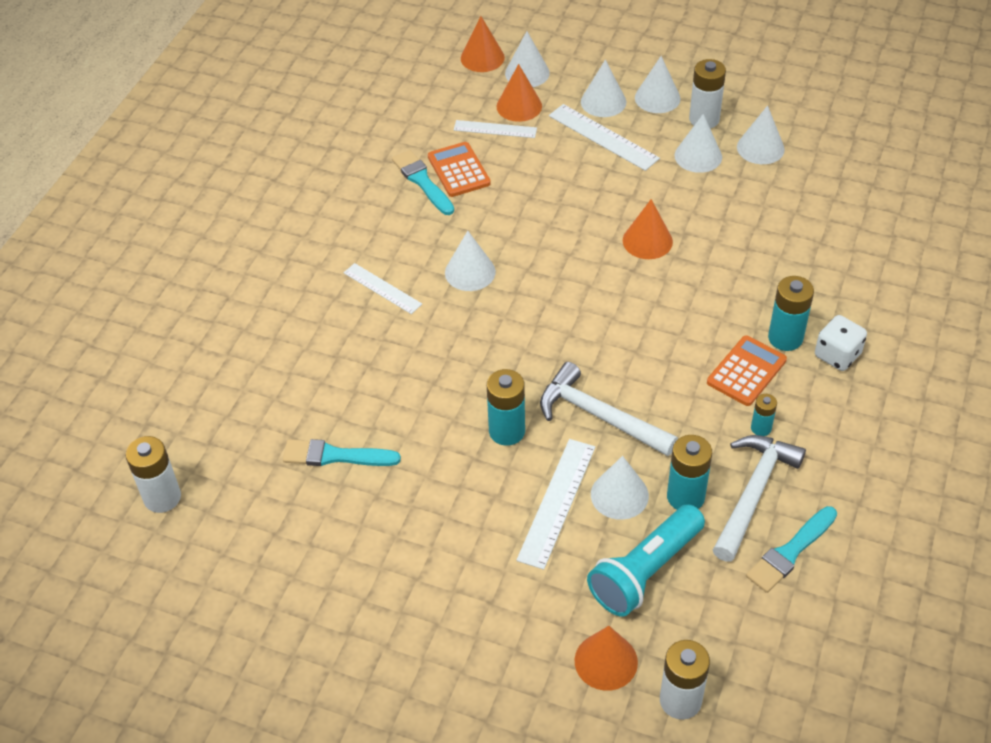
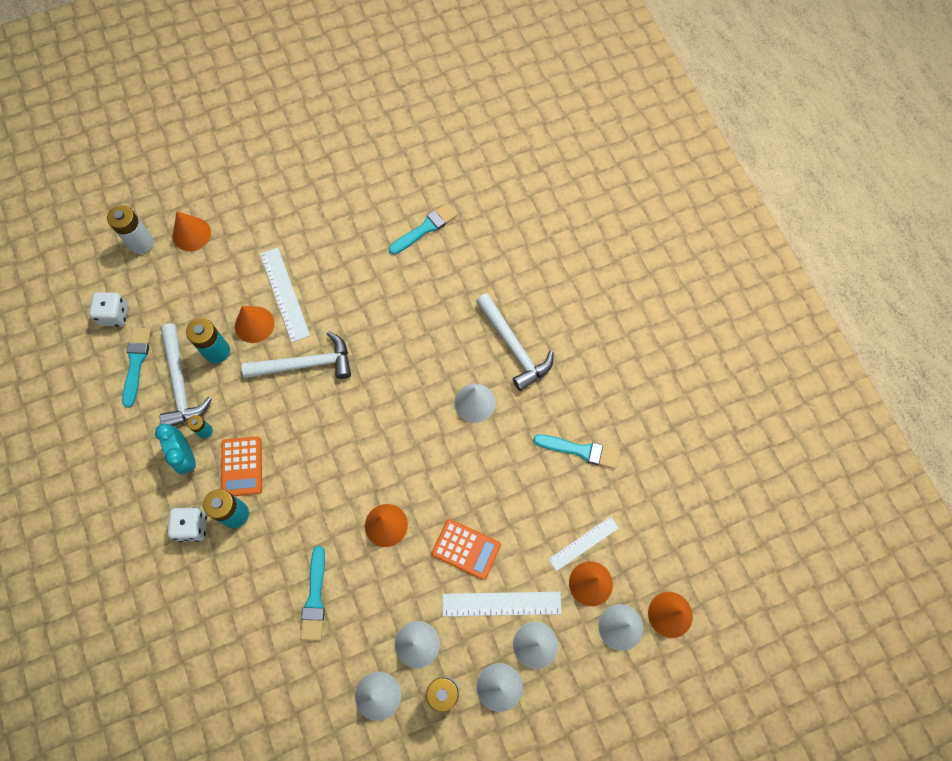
camera: 135 degrees right, 20 degrees up
white battery [126,436,181,513] -> none
white ruler [344,263,422,314] -> white hammer [476,293,554,391]
orange calculator [428,142,491,197] -> orange calculator moved to [432,519,501,580]
turquoise battery [487,369,525,446] -> none
turquoise flashlight [587,504,705,617] -> none
white cone [591,456,649,520] -> orange cone [235,306,275,343]
none -> white dice [89,292,128,327]
none -> turquoise clock [155,423,196,475]
none -> turquoise brush [300,546,325,641]

